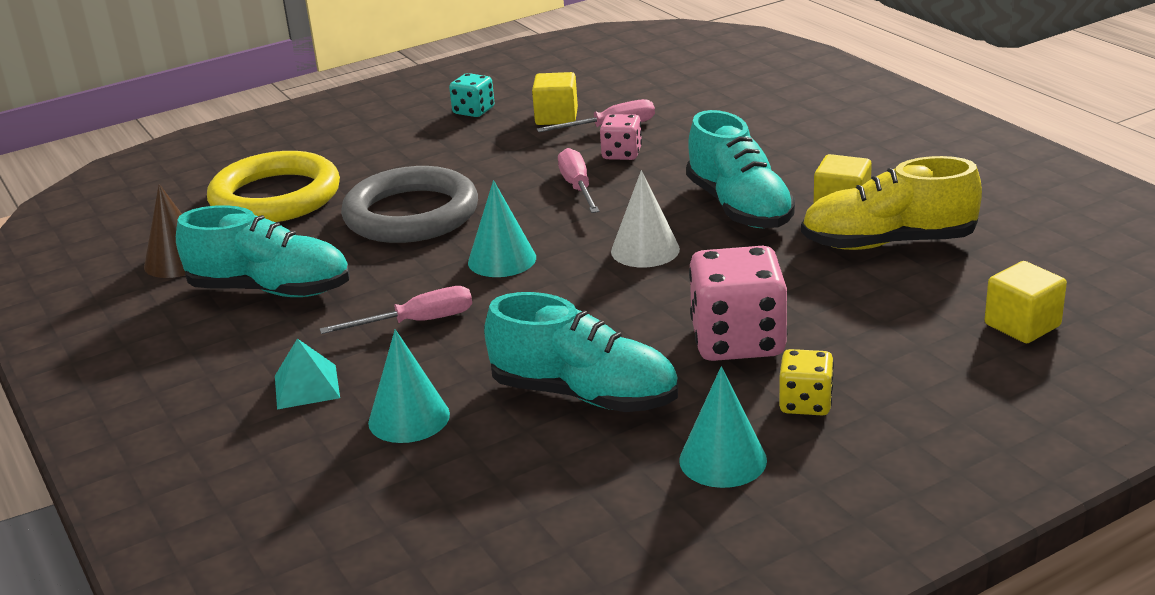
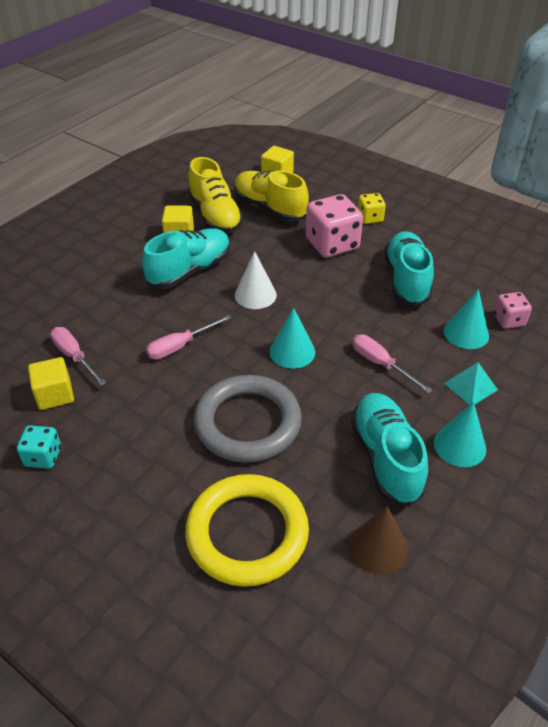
camera: 115 degrees left, 15 degrees up
pink dice [600,114,642,160] -> pink dice moved to [494,292,532,329]
turquoise cone [679,366,767,488] -> turquoise cone moved to [434,402,486,467]
none -> yellow shoe [234,170,309,222]

